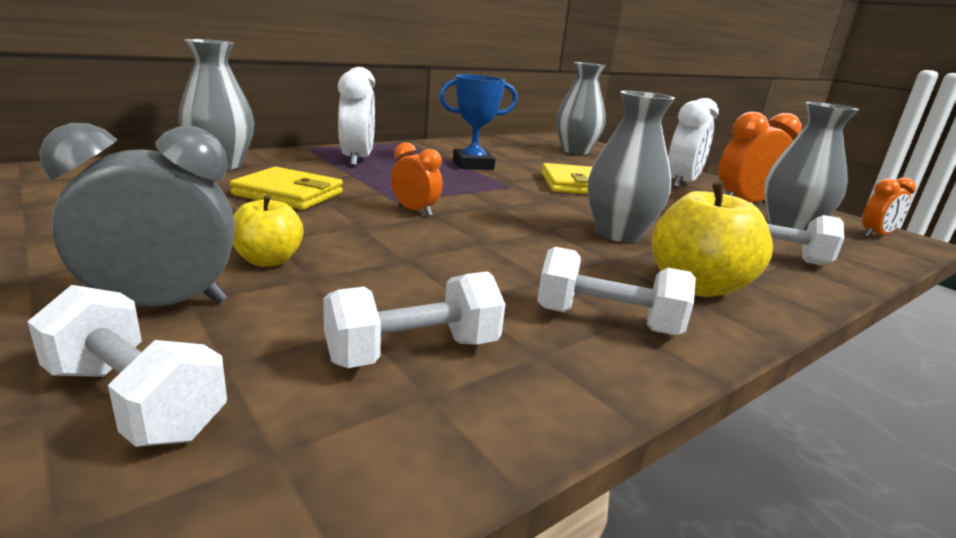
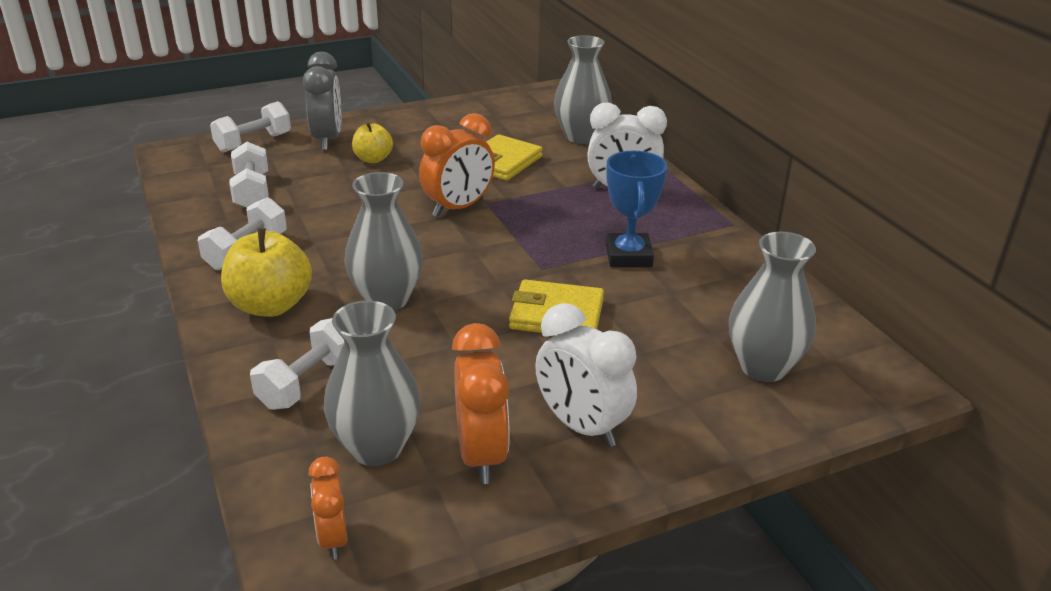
camera: 105 degrees right, 10 degrees up
orange clock [391,142,442,216] -> orange clock [419,113,495,217], size x1.70

